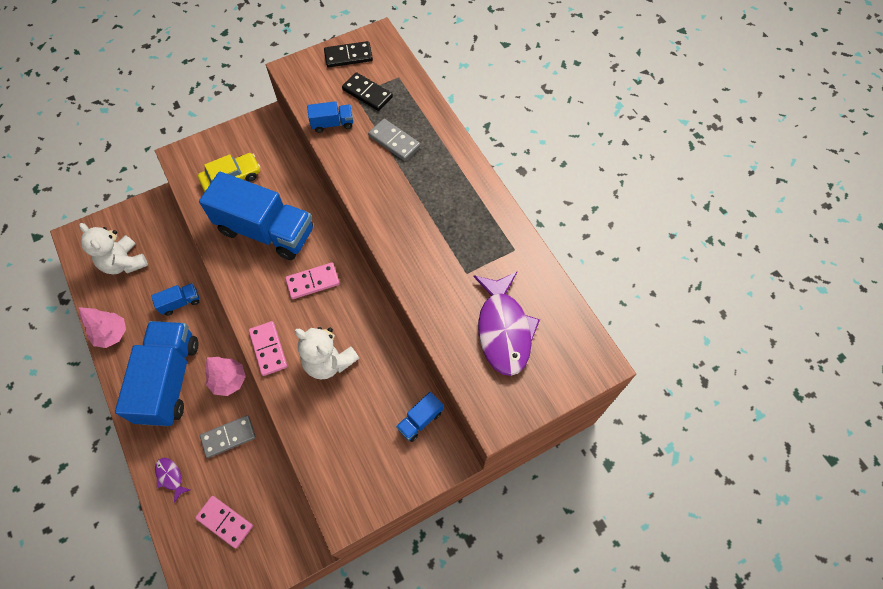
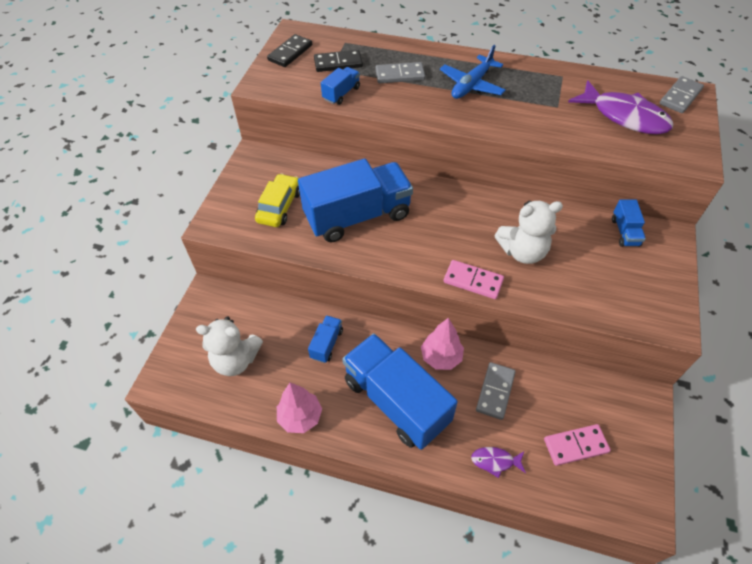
camera: 45 degrees left, 10 degrees down
pink domino [285,263,340,299] -> none
none -> blue plane [440,45,506,99]
none -> grey domino [660,76,704,113]

